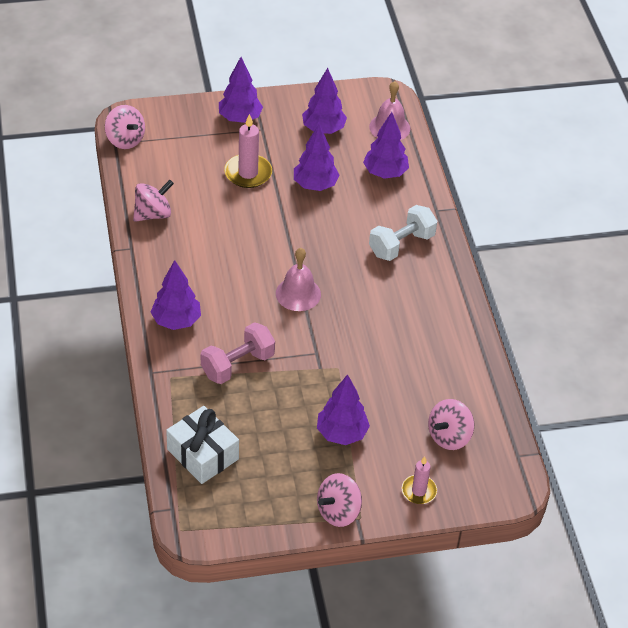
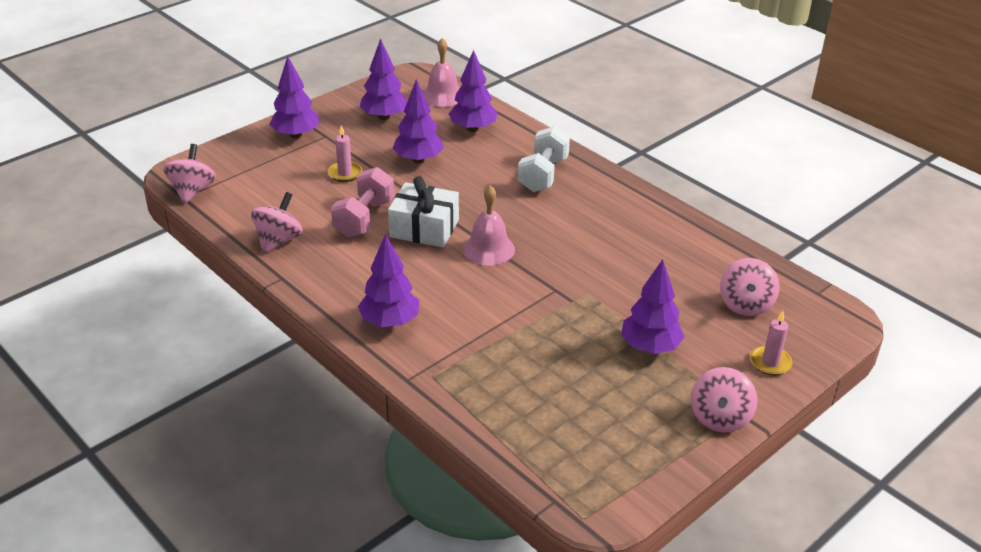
camera: 30 degrees left, 10 degrees down
pink spinning top [105,105,145,149] -> pink spinning top turned 105 degrees counterclockwise [163,144,216,204]
white gift [166,406,239,484] -> white gift moved to [388,176,459,247]
pink dumbbell [201,322,275,384] -> pink dumbbell moved to [331,167,394,237]
pink candle [224,114,272,188] -> pink candle [328,125,362,182], size x0.63

